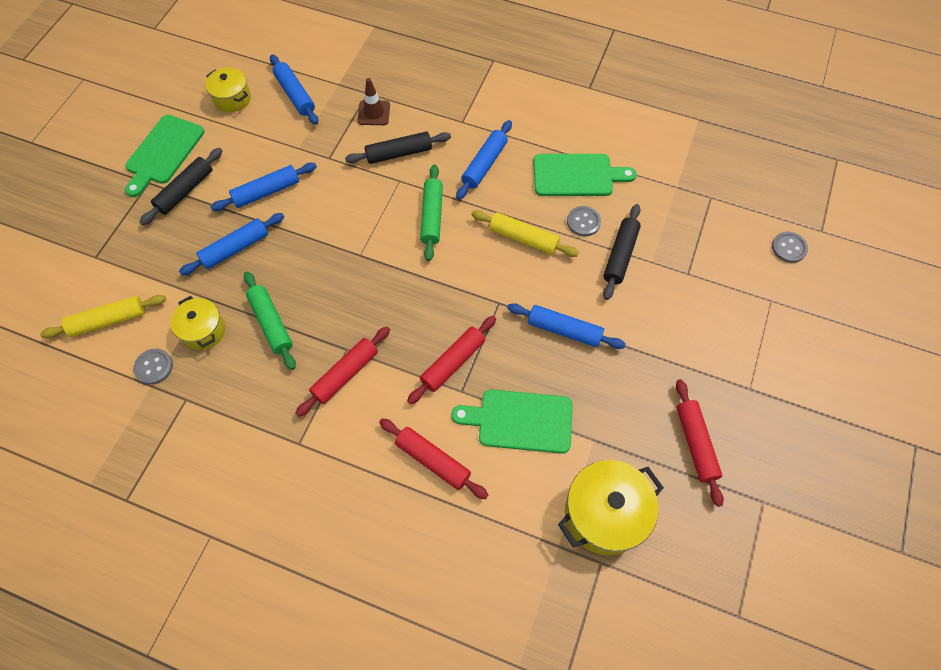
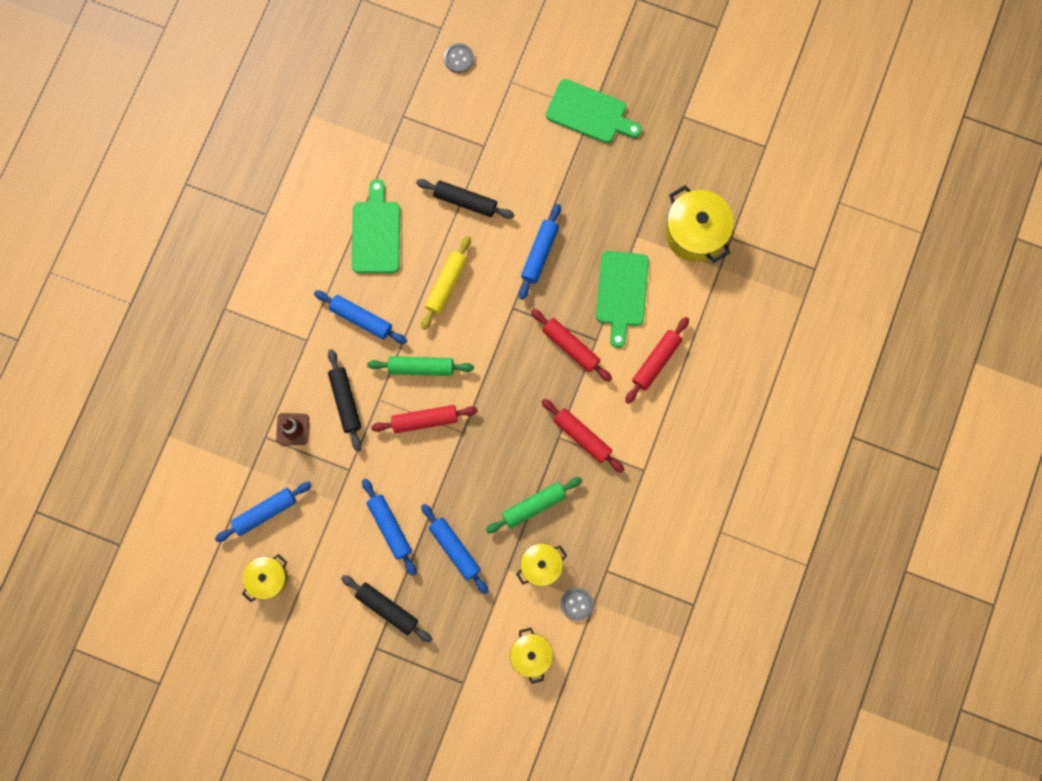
camera: 90 degrees left, 15 degrees up
yellow rolling pin [40,295,166,338] -> yellow pot [510,628,553,684]
green cutting board [125,115,204,197] -> green cutting board moved to [546,79,642,143]
grey button [567,206,601,236] -> none
red rolling pin [676,379,724,507] -> red rolling pin moved to [371,405,478,433]

